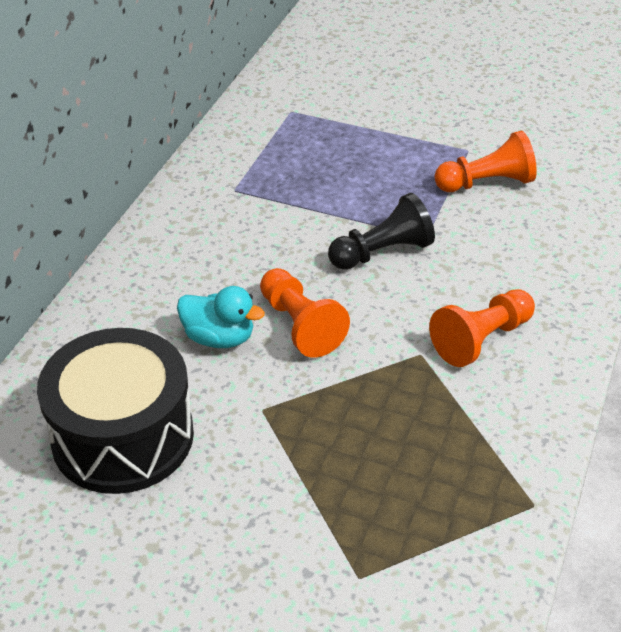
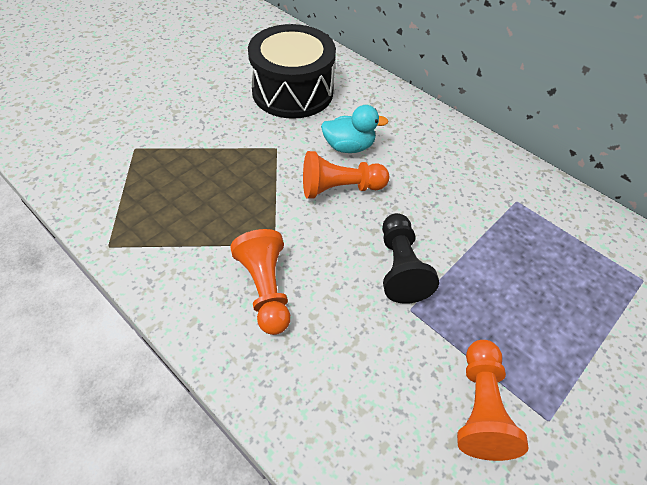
camera: 110 degrees right, 10 degrees up
turquoise duck [177,286,265,348] -> turquoise duck turned 135 degrees counterclockwise [321,105,388,153]

